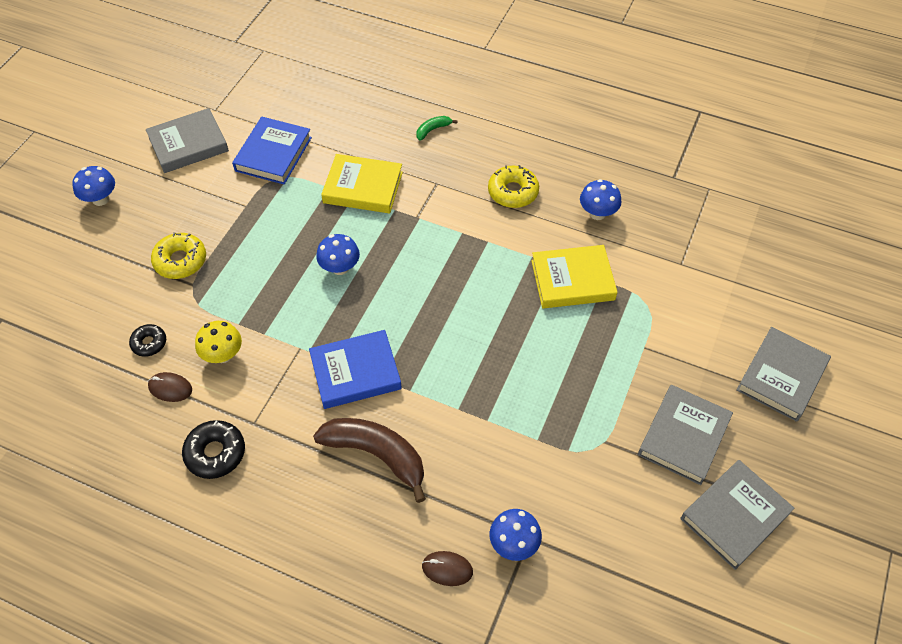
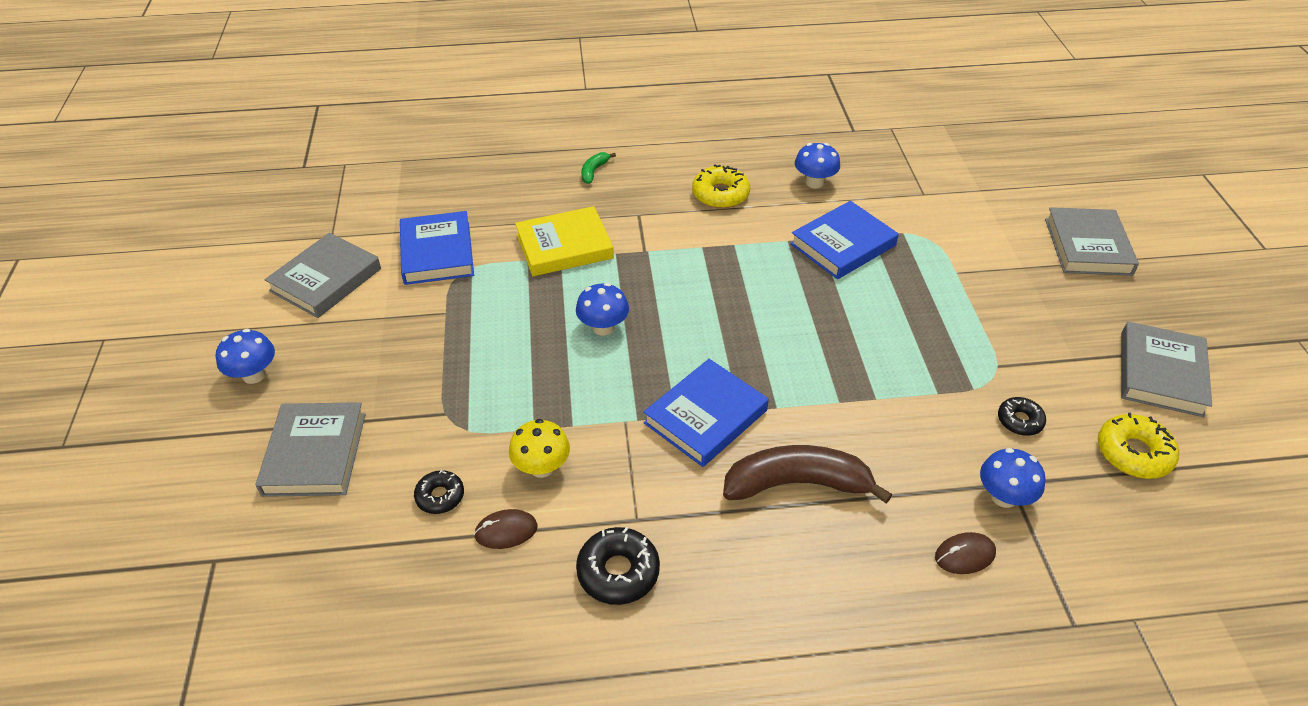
camera: 30 degrees left, 10 degrees down
yellow donut [151,232,206,279] -> yellow donut moved to [1098,413,1179,479]
yellow book [531,245,618,309] -> blue book [790,201,899,279]
grey book [638,385,733,485] -> grey book moved to [256,402,366,497]
none -> black donut [998,397,1046,436]

